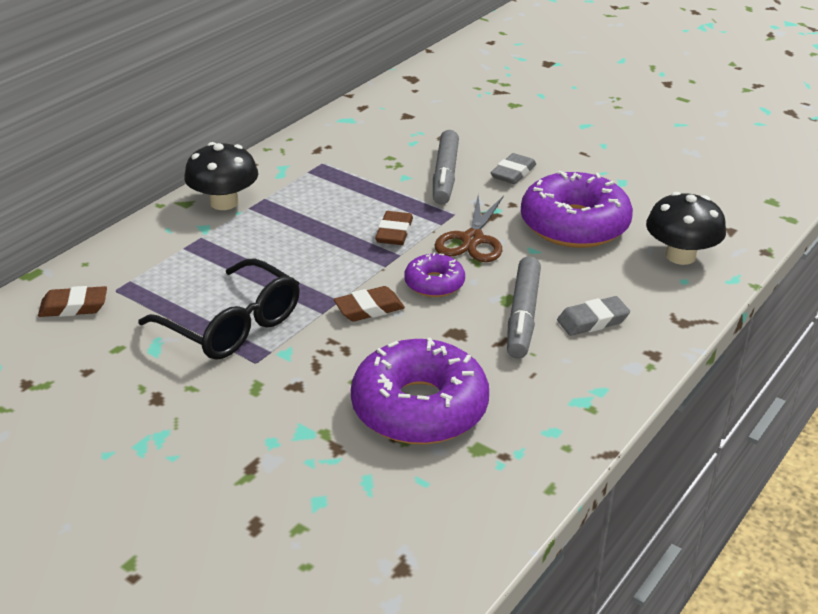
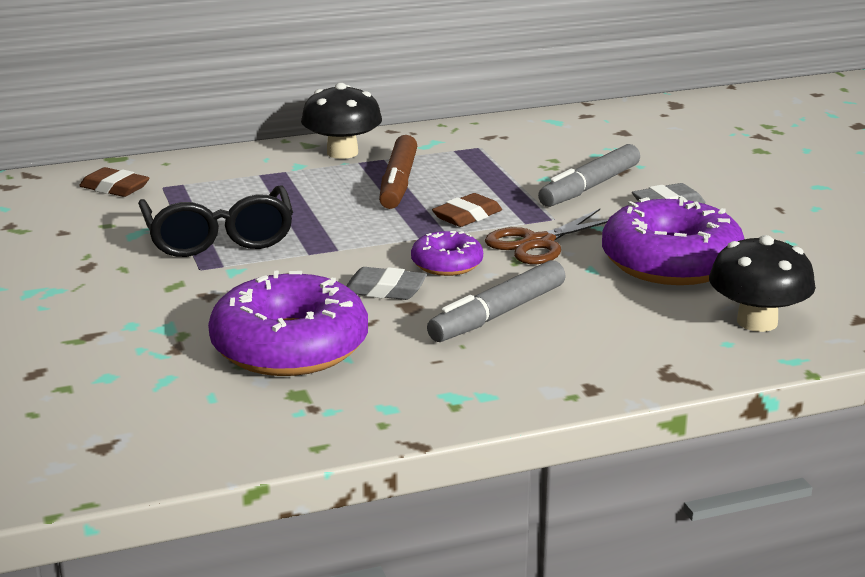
camera: 35 degrees right, 10 degrees down
brown eraser [334,286,405,322] -> none
grey eraser [557,296,630,336] -> grey eraser moved to [346,267,427,300]
none -> brown marker [379,135,417,209]

